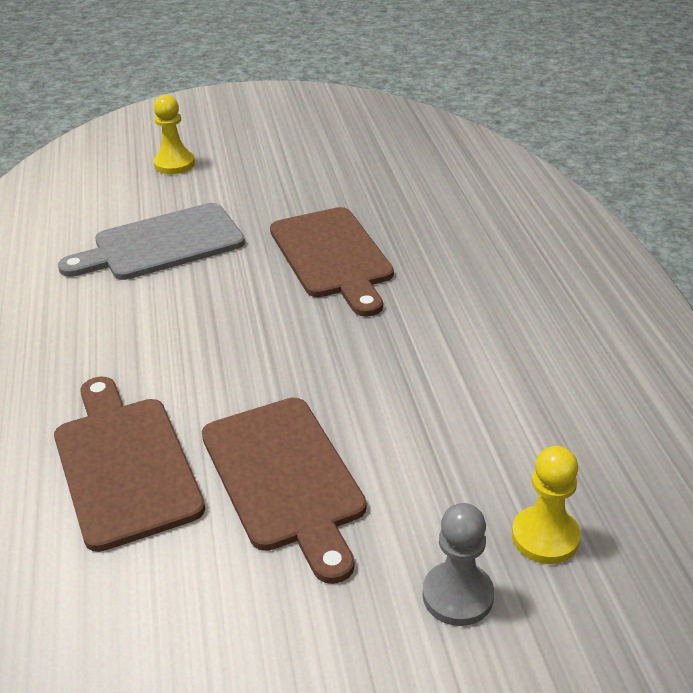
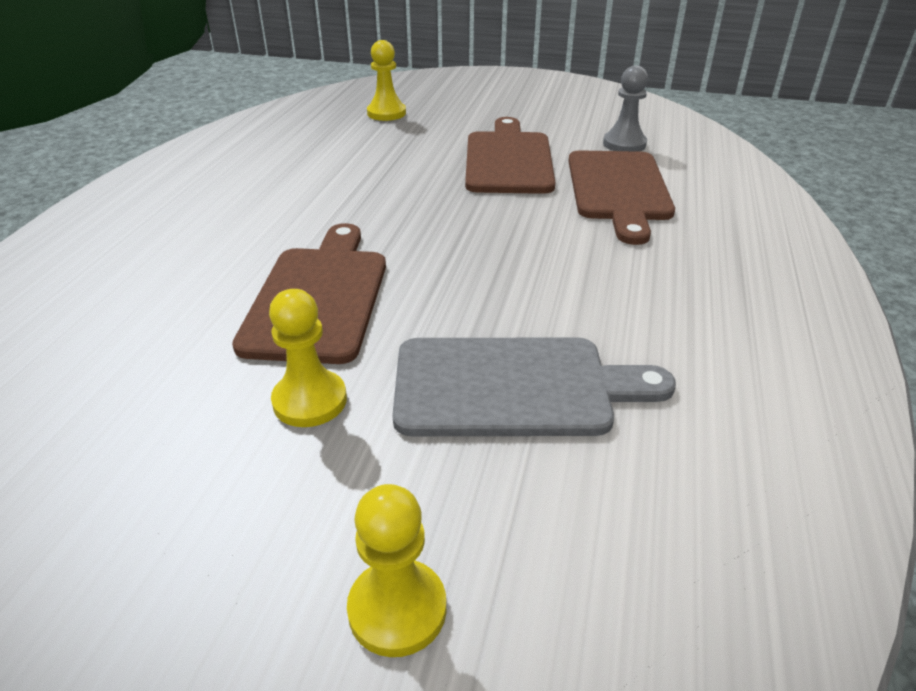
camera: 155 degrees left, 0 degrees up
grey pawn [423,503,494,626] -> grey pawn moved to [603,65,648,152]
none -> yellow pawn [269,289,347,427]

